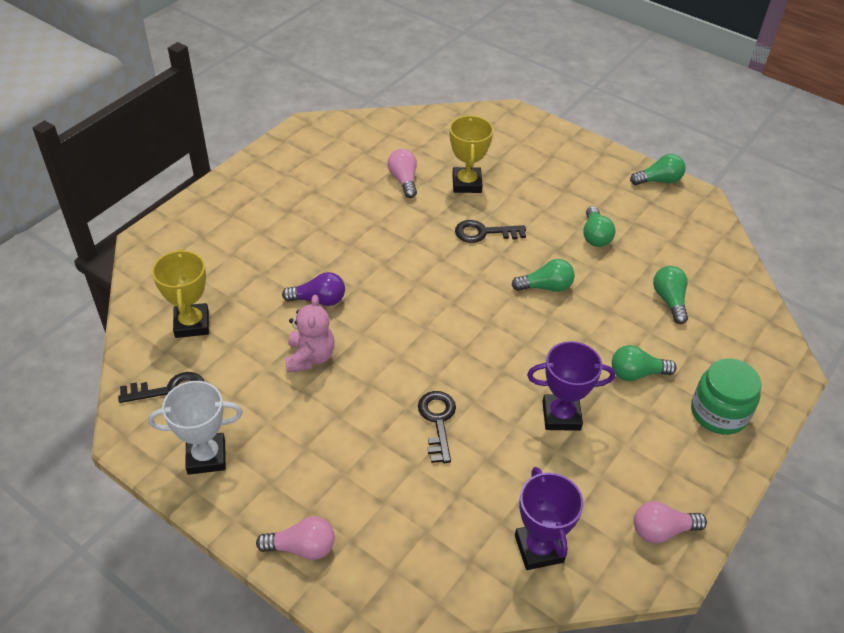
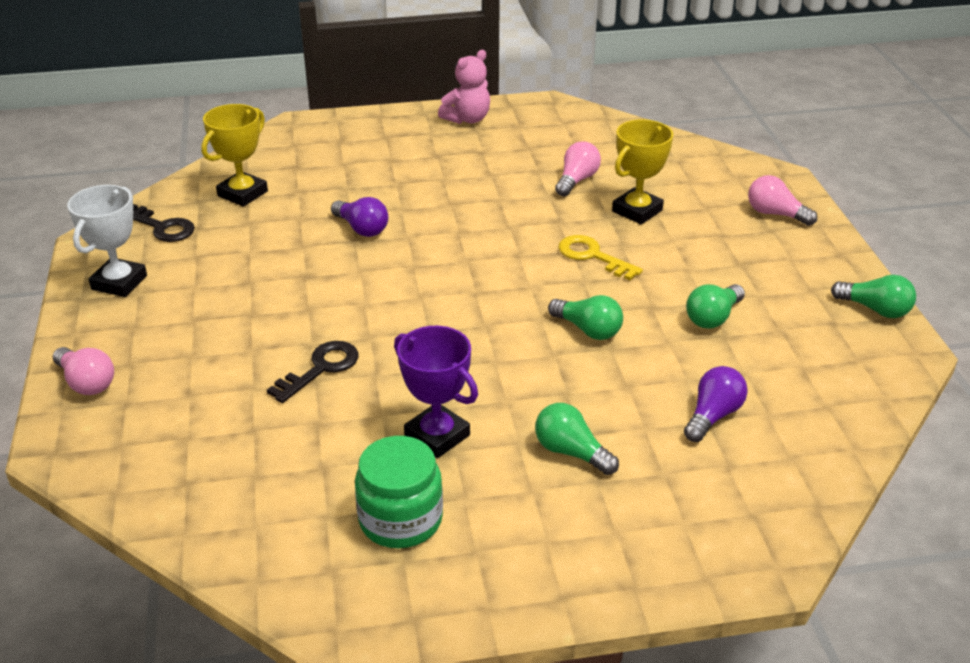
camera: 45 degrees right, 10 degrees down
white trophy [148,381,243,475] -> white trophy turned 75 degrees clockwise [67,185,147,297]
pink teddy bear [285,295,335,373] -> pink teddy bear moved to [438,50,490,124]
black key [455,220,526,243] -> yellow key [558,235,643,280]
purple trophy [515,467,583,570] -> none
pink light bulb [634,501,707,544] -> pink light bulb moved to [748,175,817,226]
green light bulb [653,266,688,324] -> purple light bulb [684,366,748,442]
green jar [691,358,762,435] -> green jar moved to [355,436,443,548]

